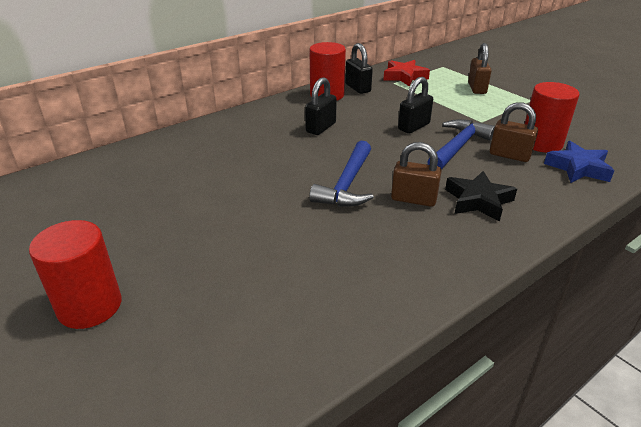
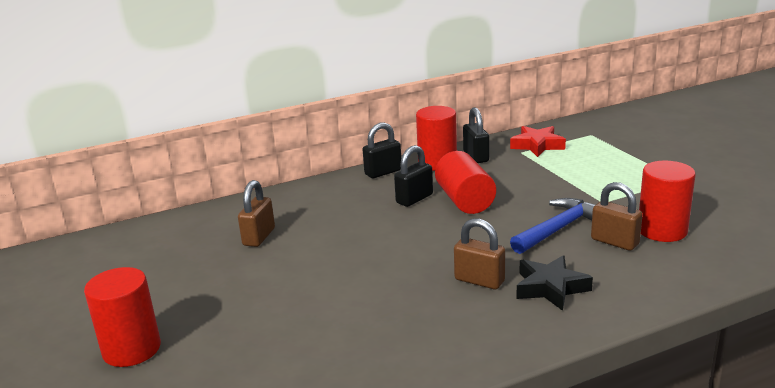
camera: 15 degrees right, 10 degrees down
blue hammer [309,141,374,207] -> none
black padlock [398,77,433,134] -> black padlock moved to [362,122,401,178]
brown padlock [468,43,492,94] -> brown padlock moved to [238,180,275,247]
blue star [544,141,615,183] -> none
none -> red cylinder [435,151,496,214]

